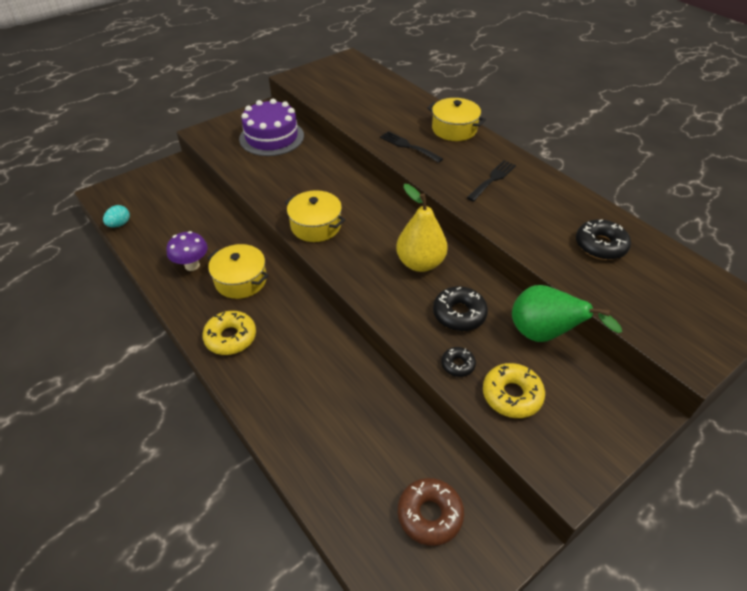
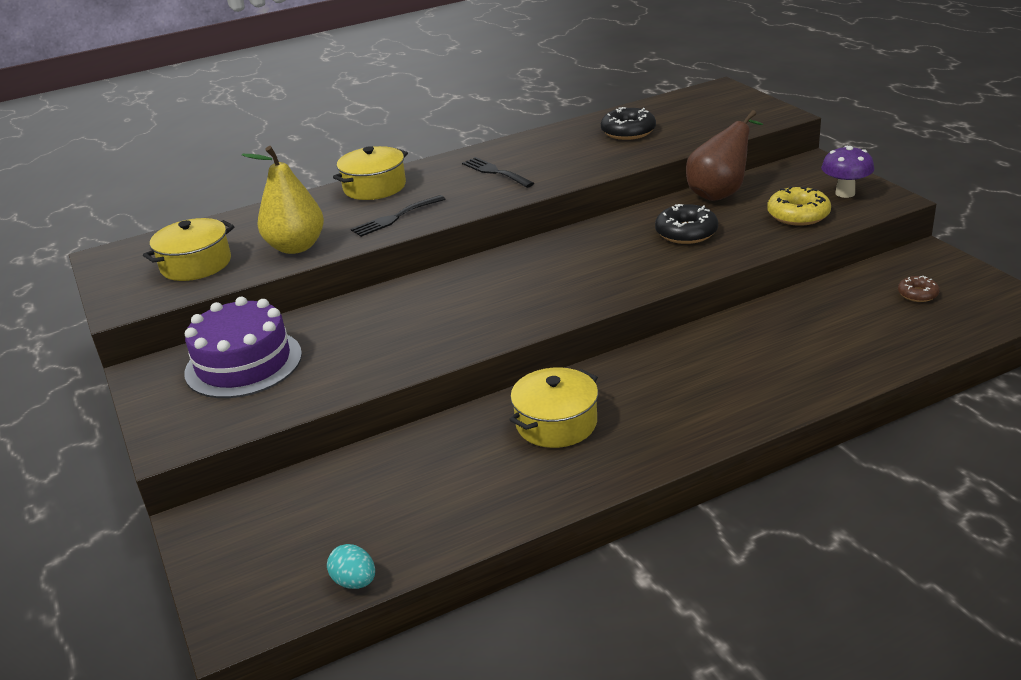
camera: 75 degrees left, 15 degrees down
purple mushroom [167,231,208,271] -> purple mushroom moved to [821,146,874,198]
yellow donut [202,311,256,355] -> none
yellow pot [285,190,346,242] -> yellow pot moved to [143,218,234,281]
yellow pear [396,184,448,272] -> yellow pear moved to [242,146,324,254]
brown donut [398,478,464,546] -> brown donut [898,276,940,302], size x0.59
black donut [441,347,476,377] -> none
green pear [512,285,622,342] -> brown pear [686,110,763,201]

